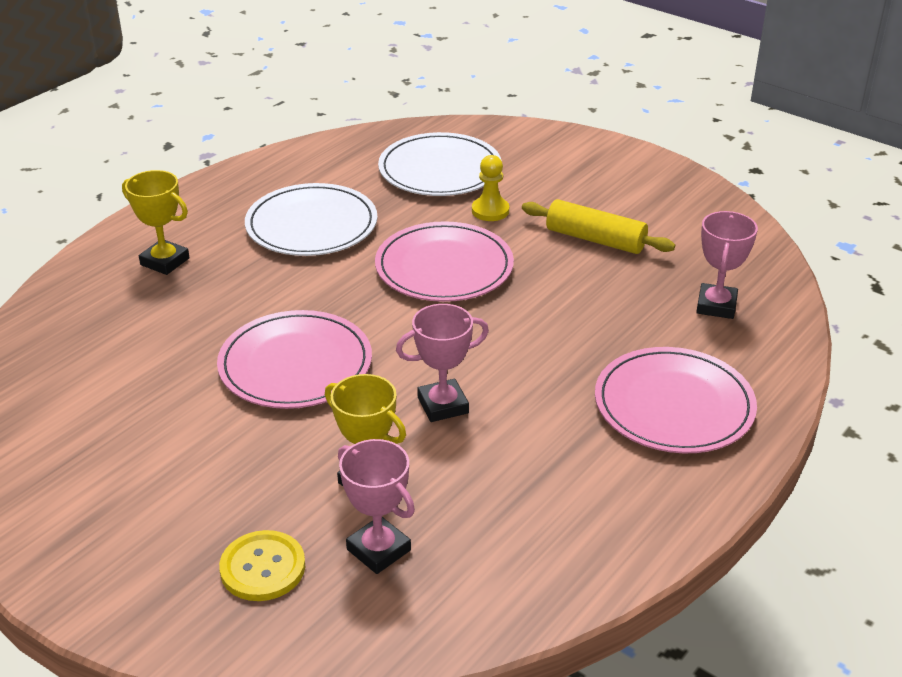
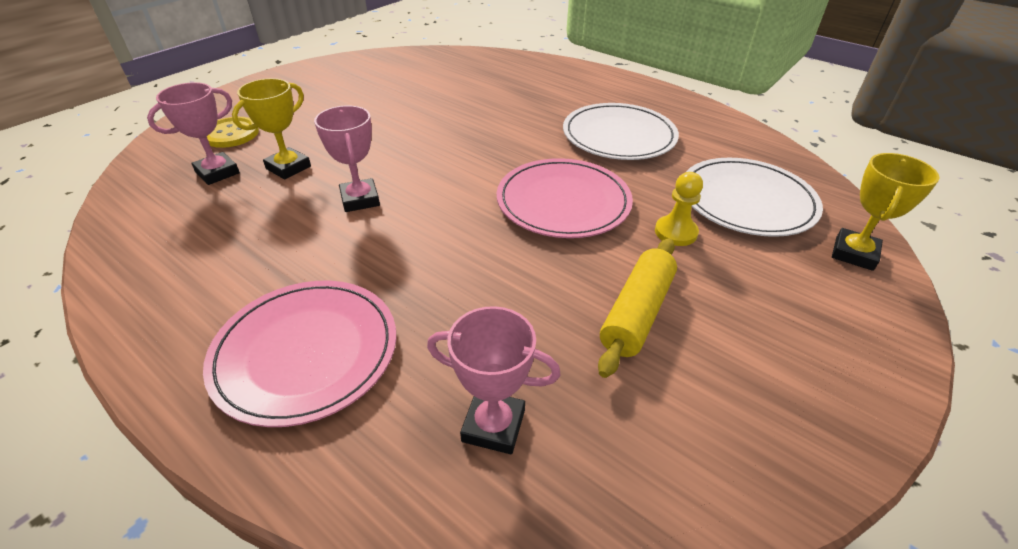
camera: 90 degrees right, 5 degrees up
yellow trophy [122,170,190,275] -> yellow trophy moved to [832,153,940,271]
pink plate [217,310,372,409] -> none

